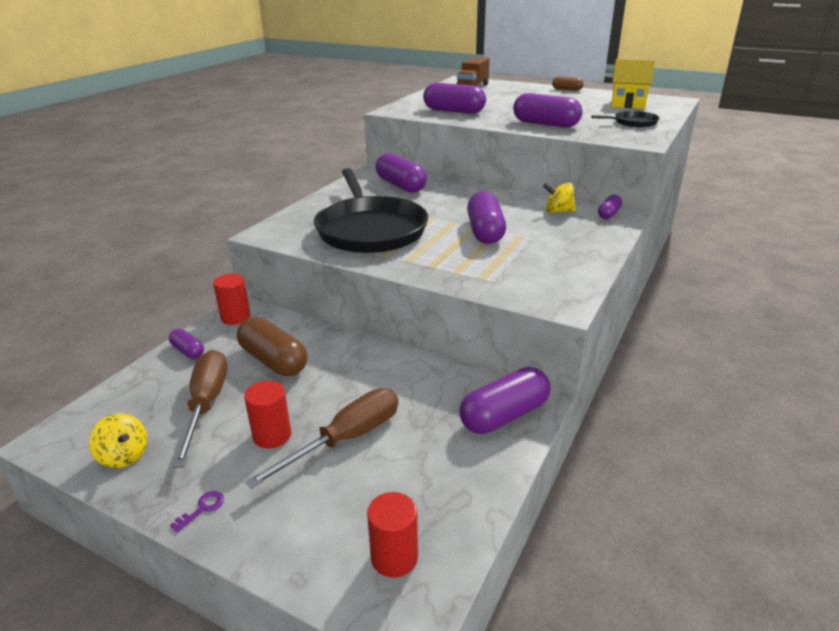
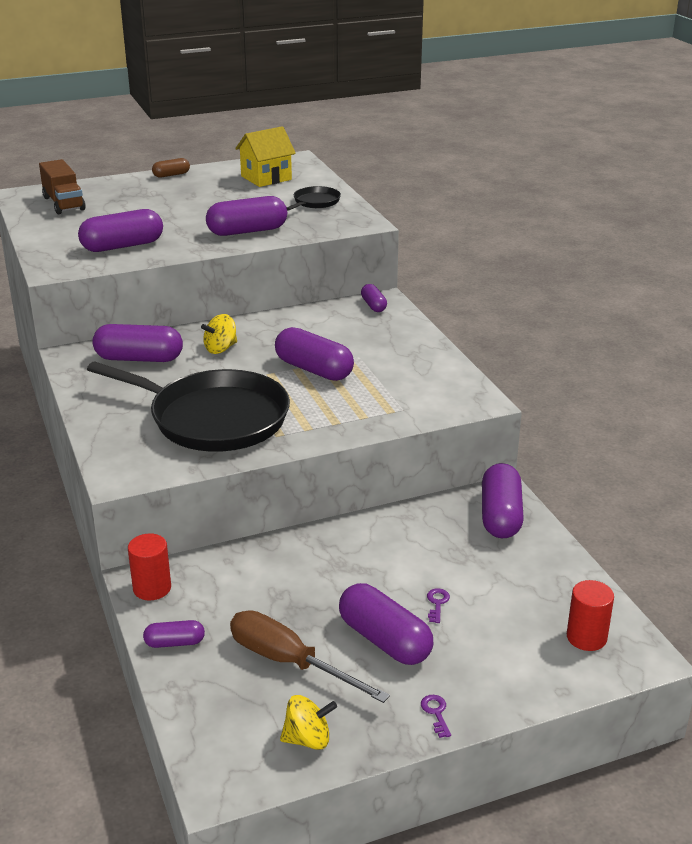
camera: 50 degrees left, 0 degrees up
brown capsule [237,317,308,376] -> none
red cylinder [244,381,291,448] -> purple capsule [339,583,433,665]
brown screwdriver [245,388,398,489] -> purple key [427,588,450,623]
yellow spinning top [543,183,576,213] -> yellow spinning top moved to [201,314,237,354]

